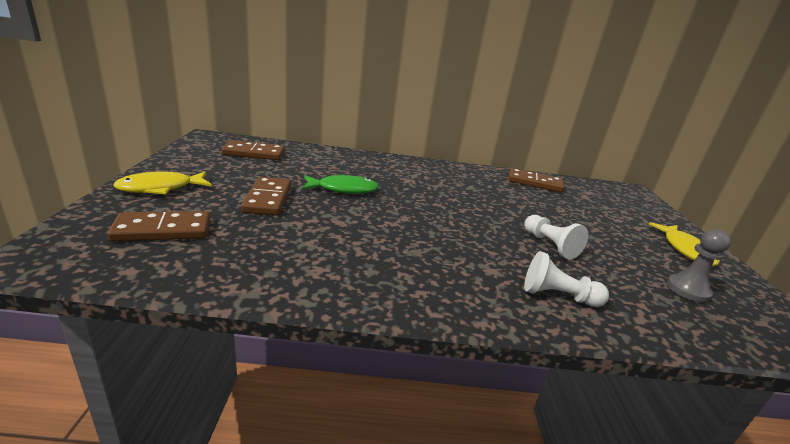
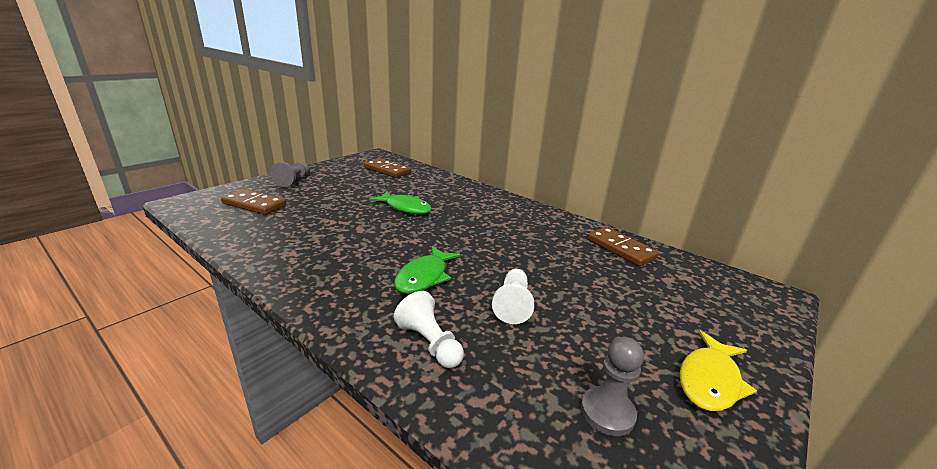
camera: 40 degrees right, 0 degrees up
yellow fish [113,171,212,194] -> grey pawn [271,162,310,187]
brown domino [241,177,291,215] -> none
none -> green fish [394,246,461,294]

